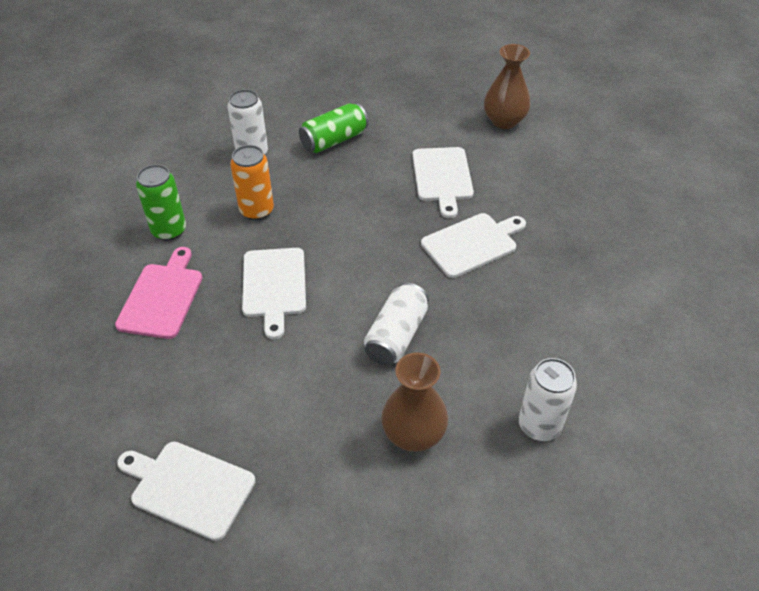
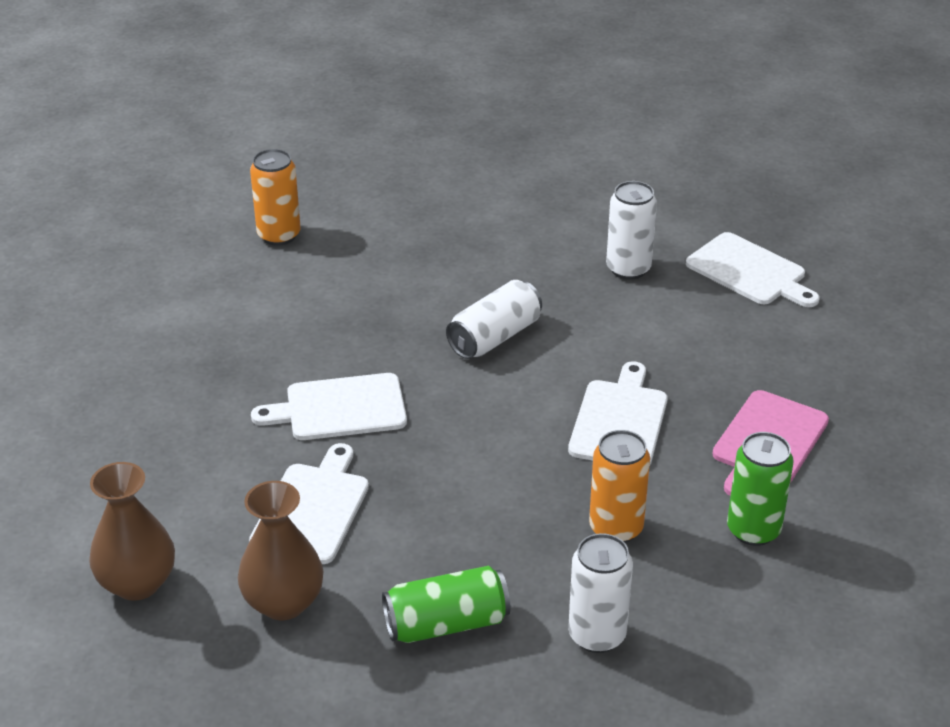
camera: 160 degrees left, 10 degrees down
brown vase [381,353,448,452] -> brown vase moved to [238,481,324,620]
white can [519,358,577,441] -> white can moved to [606,181,657,280]
none -> orange can [250,149,301,246]

